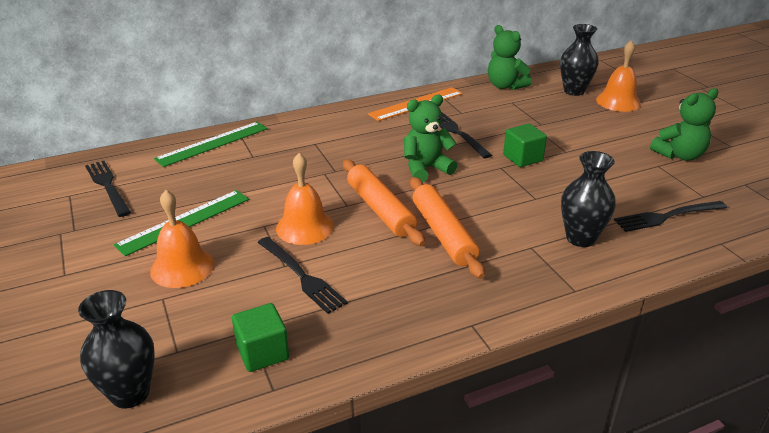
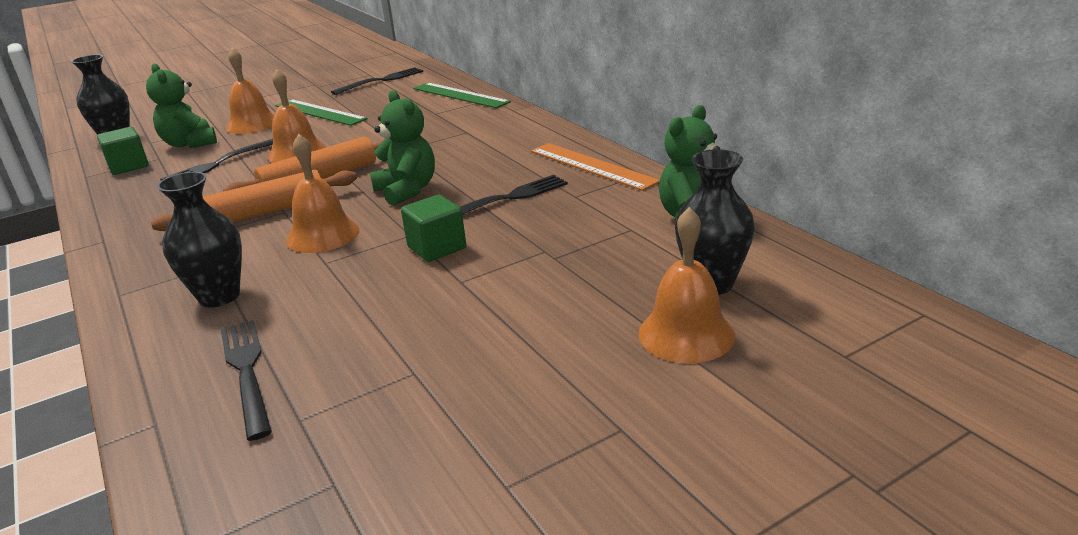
camera: 85 degrees right, 5 degrees down
green teddy bear [650,88,718,161] -> green teddy bear moved to [146,64,217,148]
none -> orange bell [286,134,359,253]

